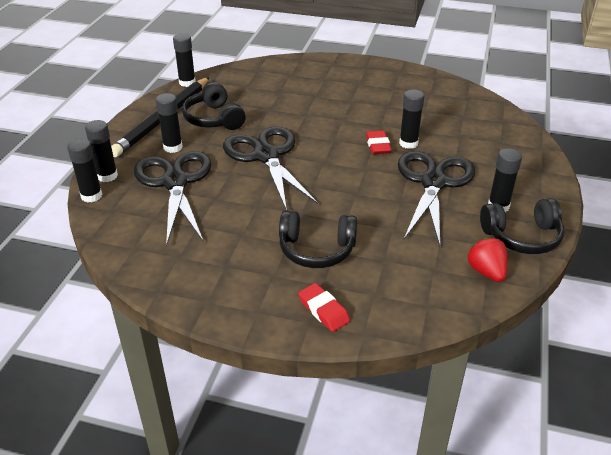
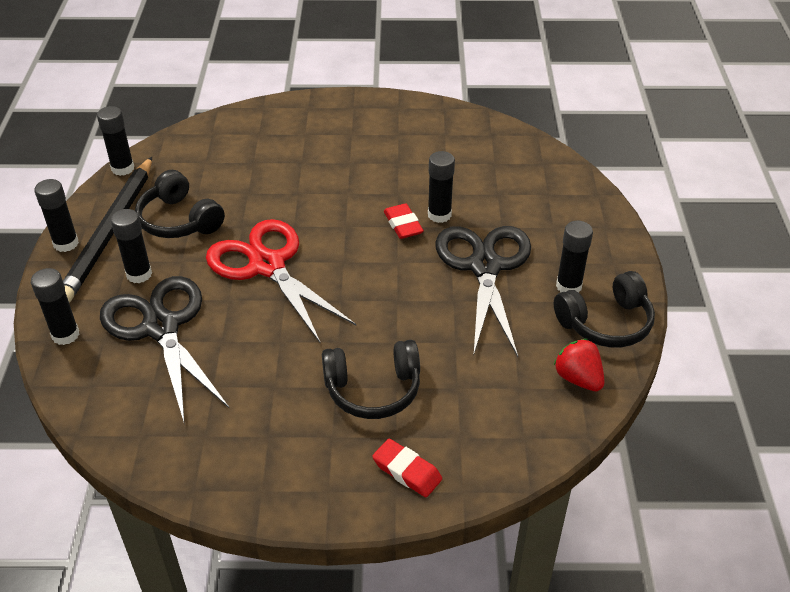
camera: 15 degrees left, 5 degrees up
black glue stick [67,139,102,202] -> black glue stick moved to [35,179,79,252]
black scissors [223,127,319,211] -> red scissors [206,219,356,343]

